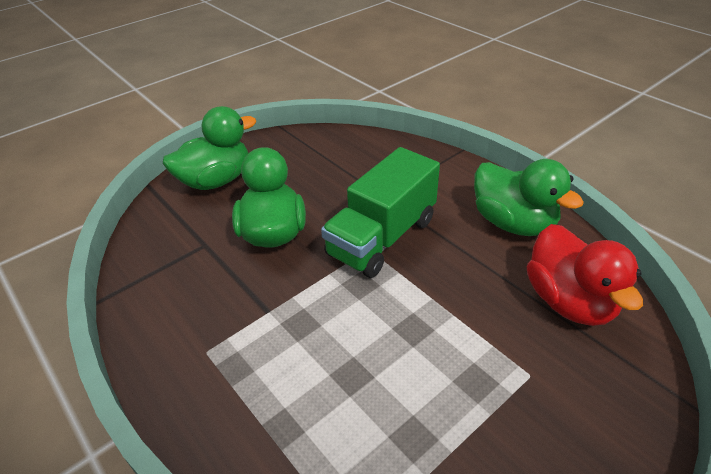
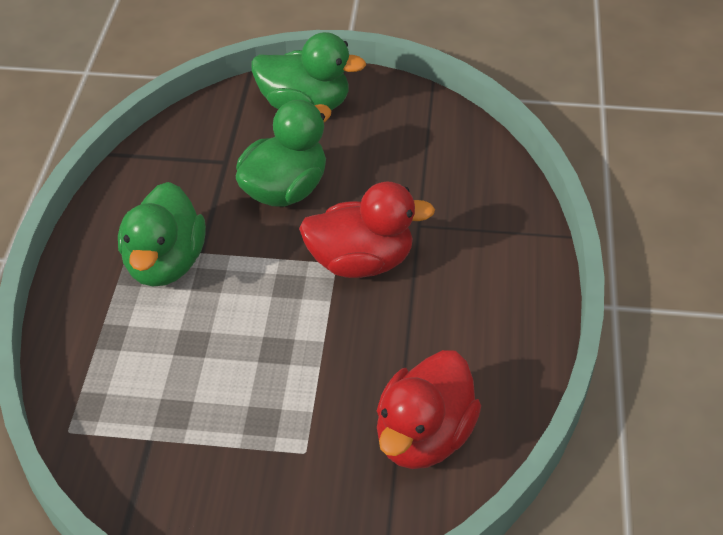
camera: 45 degrees right, 5 degrees up
green truck [321,147,440,278] -> red duck [299,182,435,278]
green duck [474,159,584,236] -> green duck moved to [118,182,206,286]

